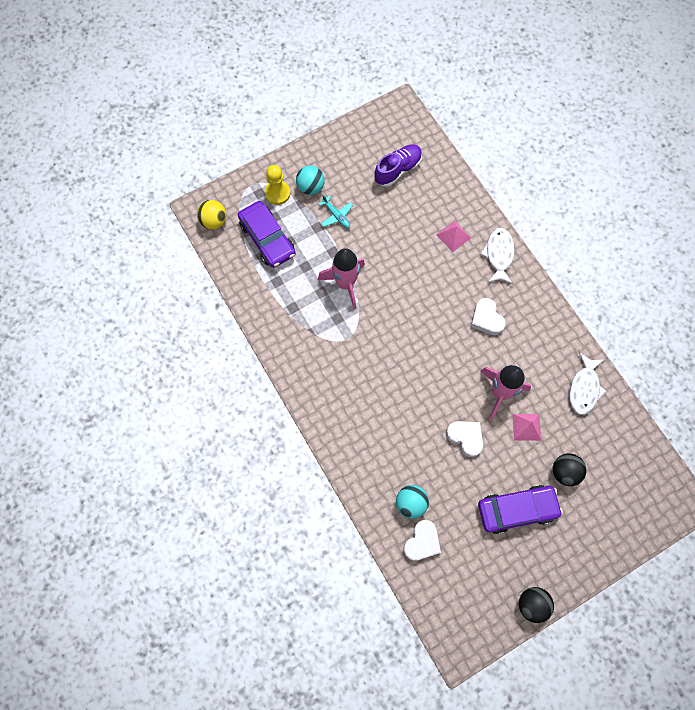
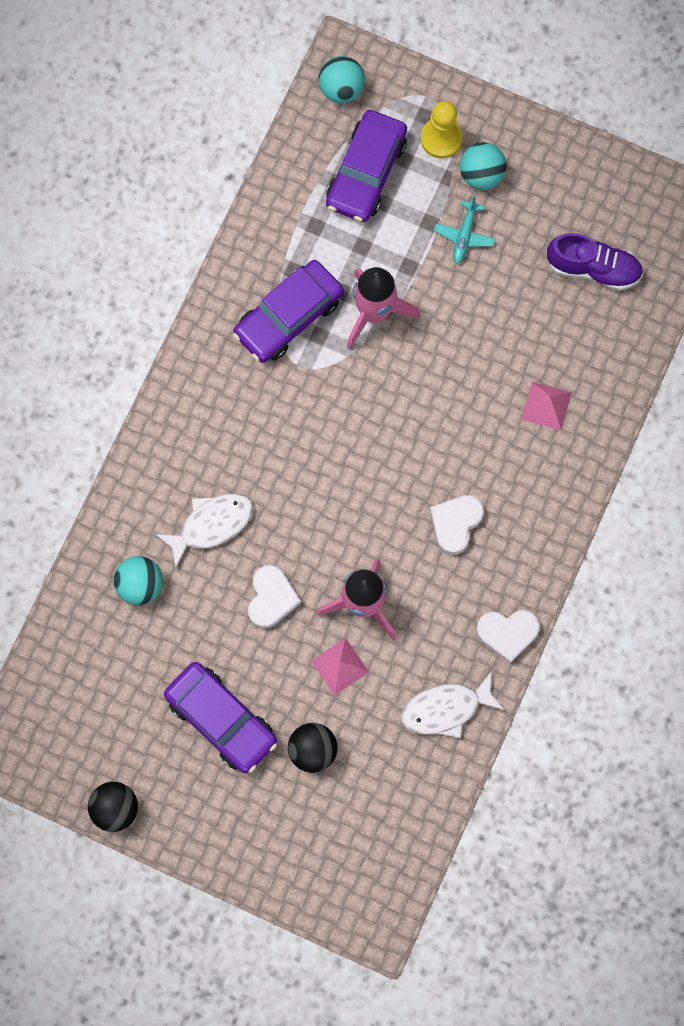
camera: 55 degrees right, 5 degrees up
yellow ball [197,200,226,229] -> turquoise ball [319,56,365,103]
white heart [404,520,441,561] -> white heart moved to [476,610,540,663]
white fish [481,228,515,284] -> white fish moved to [155,493,253,568]
none -> purple car [233,260,344,363]

